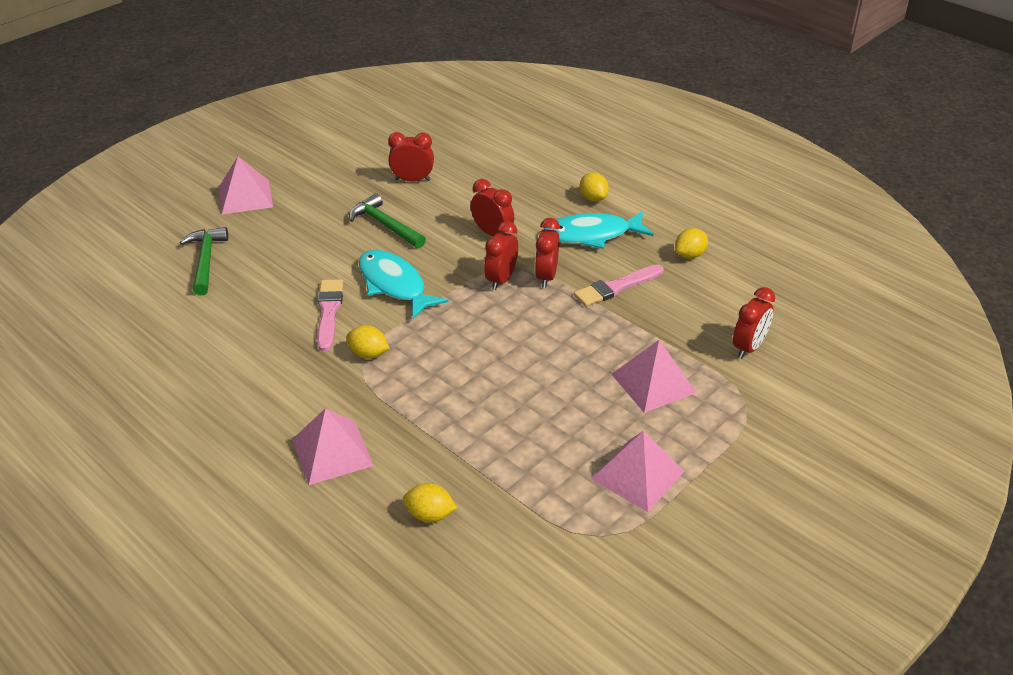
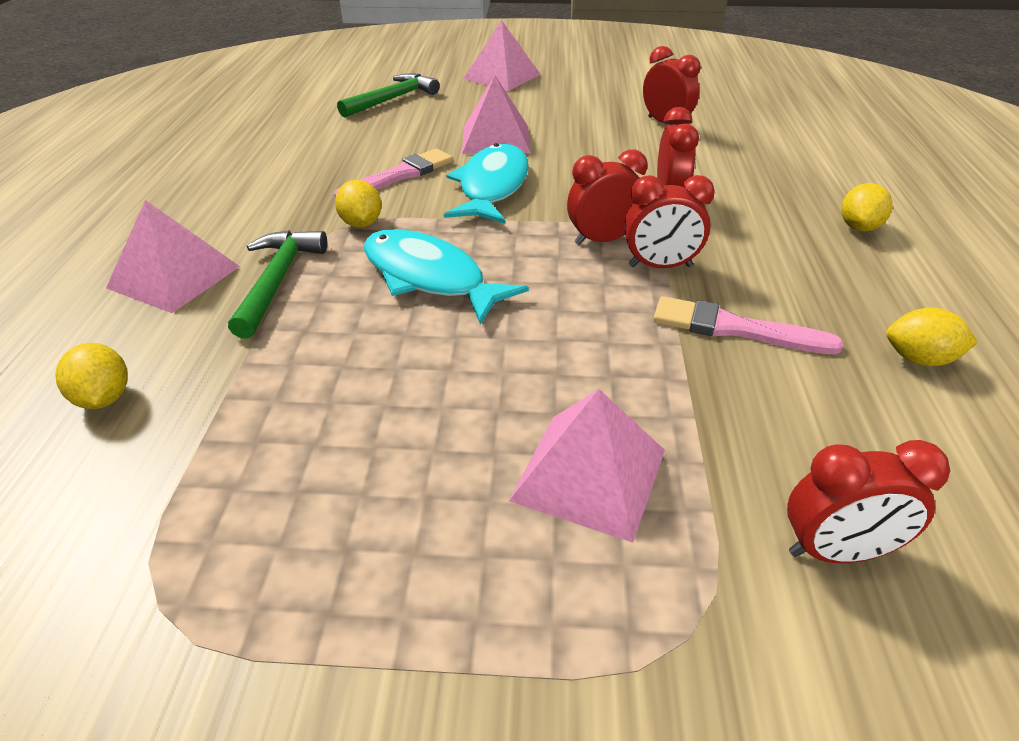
camera: 50 degrees right, 0 degrees up
green hammer [349,193,426,248] -> green hammer moved to [228,230,327,339]
red clock [535,218,560,288] -> red clock turned 150 degrees counterclockwise [624,175,715,268]
turquoise fish [543,211,654,249] -> turquoise fish moved to [364,229,529,325]
pink pyramid [591,431,684,512] -> pink pyramid moved to [462,75,531,154]

